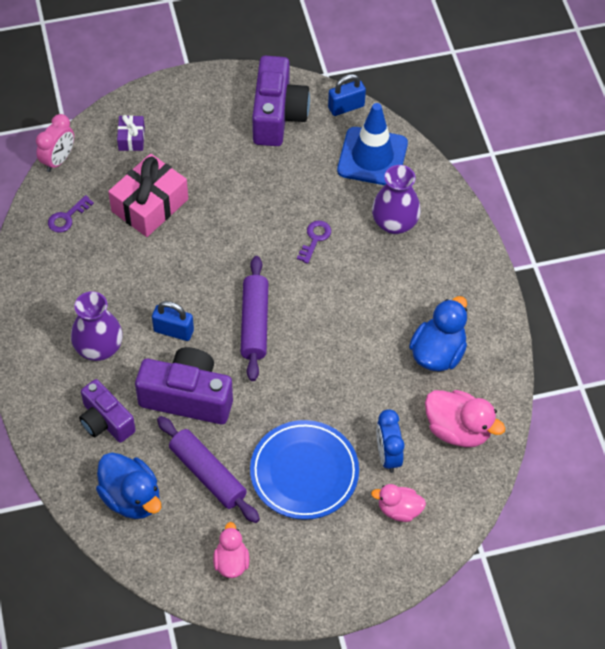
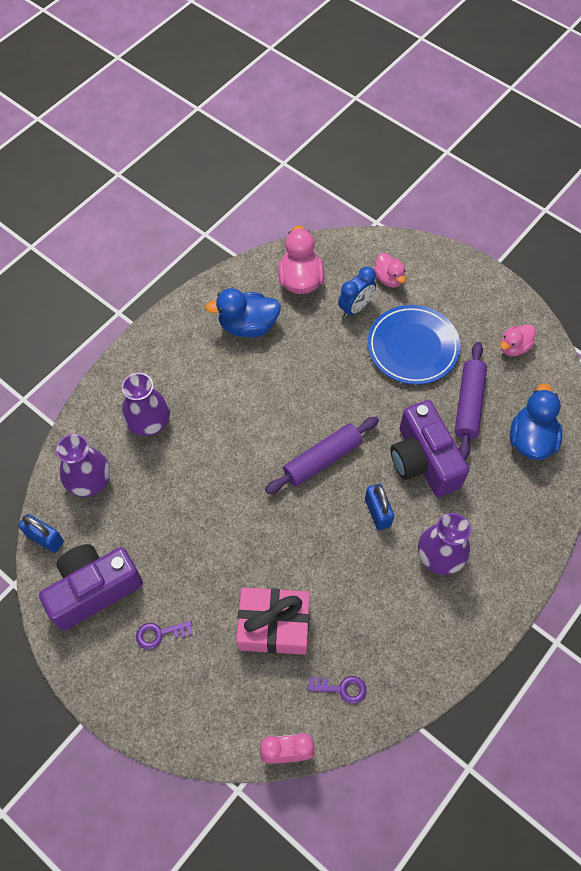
camera: 125 degrees left, 5 degrees up
purple camera [79,379,136,443] -> none
purple gift [117,115,145,151] -> none
purple key [297,221,331,264] -> purple key moved to [136,621,193,649]
blue traffic cone [337,103,408,185] -> purple vase [56,434,110,497]

